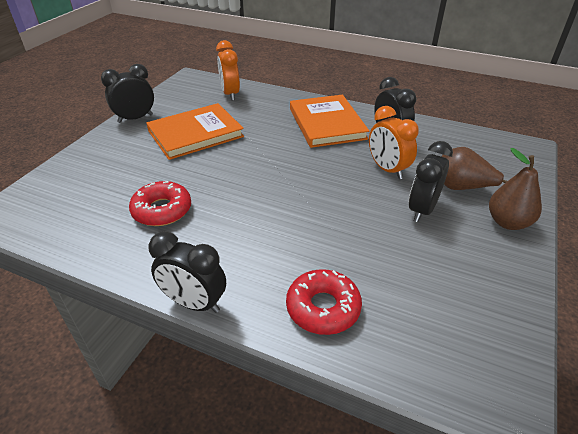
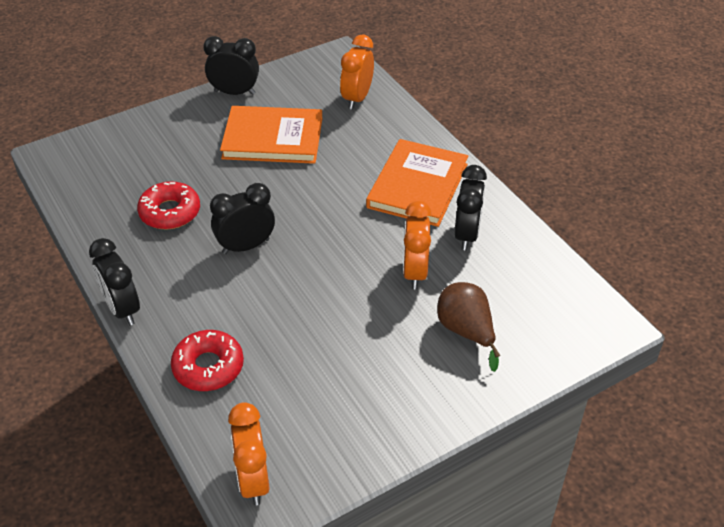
camera: 35 degrees right, 5 degrees up
black clock [409,141,453,222] -> black clock moved to [210,183,275,254]
brown pear [489,148,542,230] -> none
none -> orange clock [228,402,270,506]

